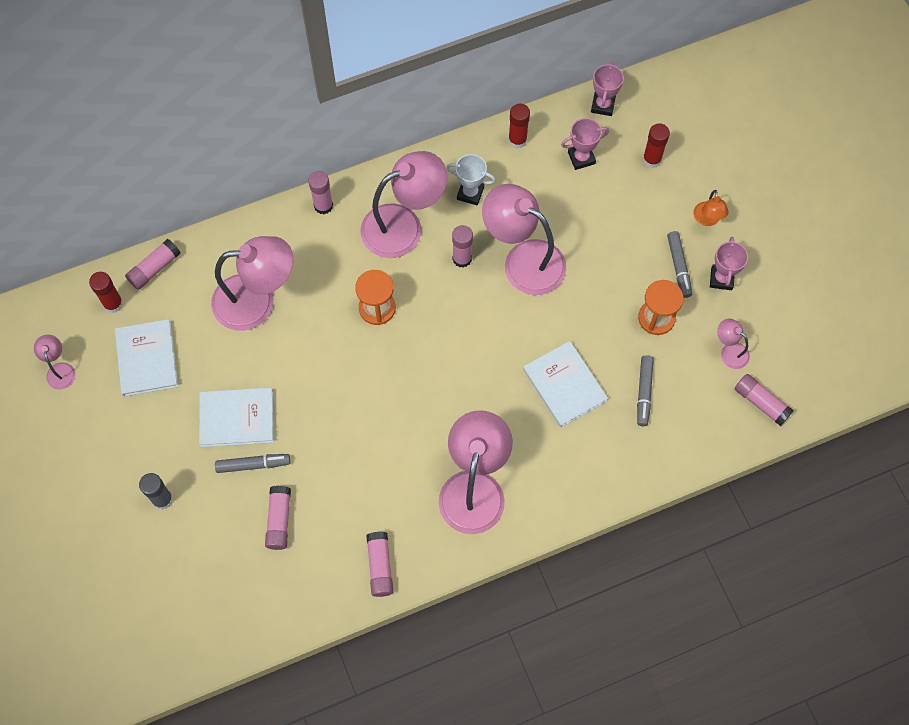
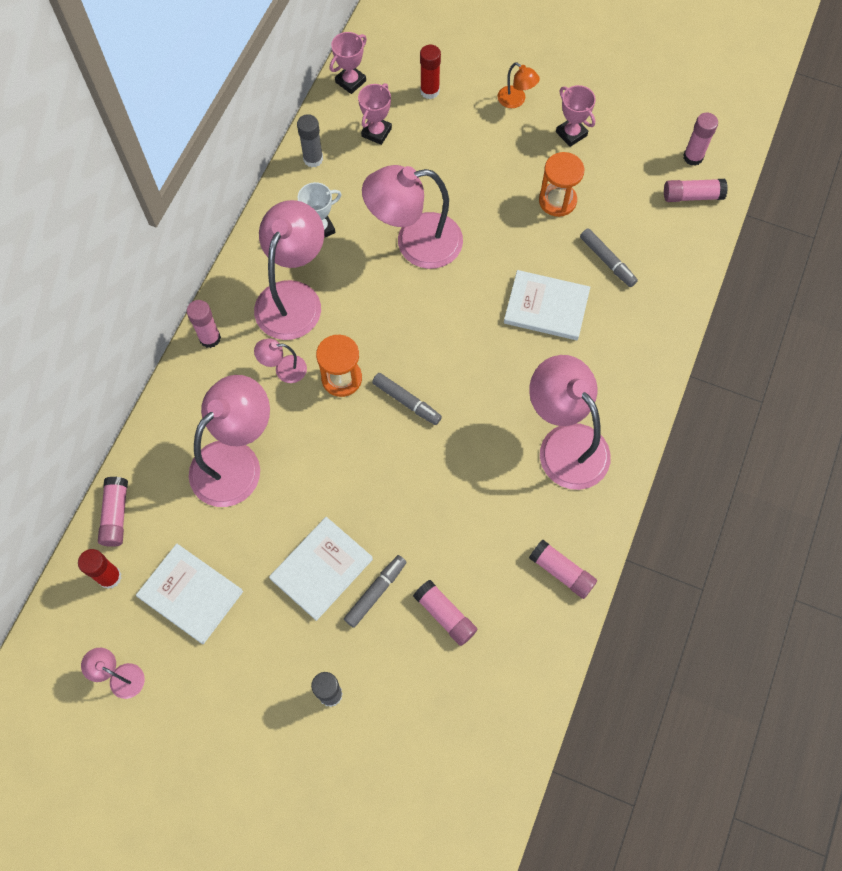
camera: 45 degrees left, 0 degrees up
pink glue stick [452,225,473,268] -> pink glue stick moved to [683,113,718,166]
red glue stick [508,104,530,148] -> grey glue stick [297,114,323,167]
pink trophy [591,62,624,116] -> pink trophy turned 75 degrees clockwise [330,32,367,94]
grey marker [667,231,692,298] -> grey marker moved to [372,373,442,425]
pink lamp [717,319,750,369] -> pink lamp moved to [254,339,307,383]

